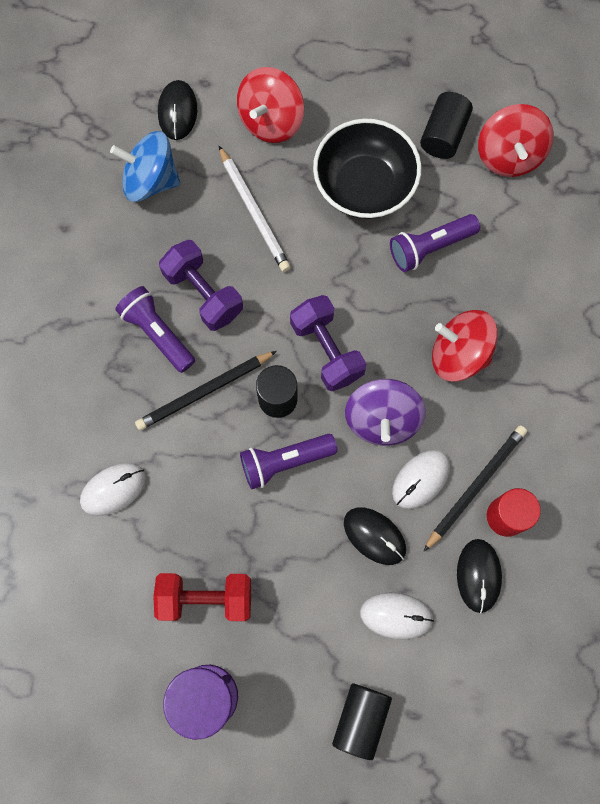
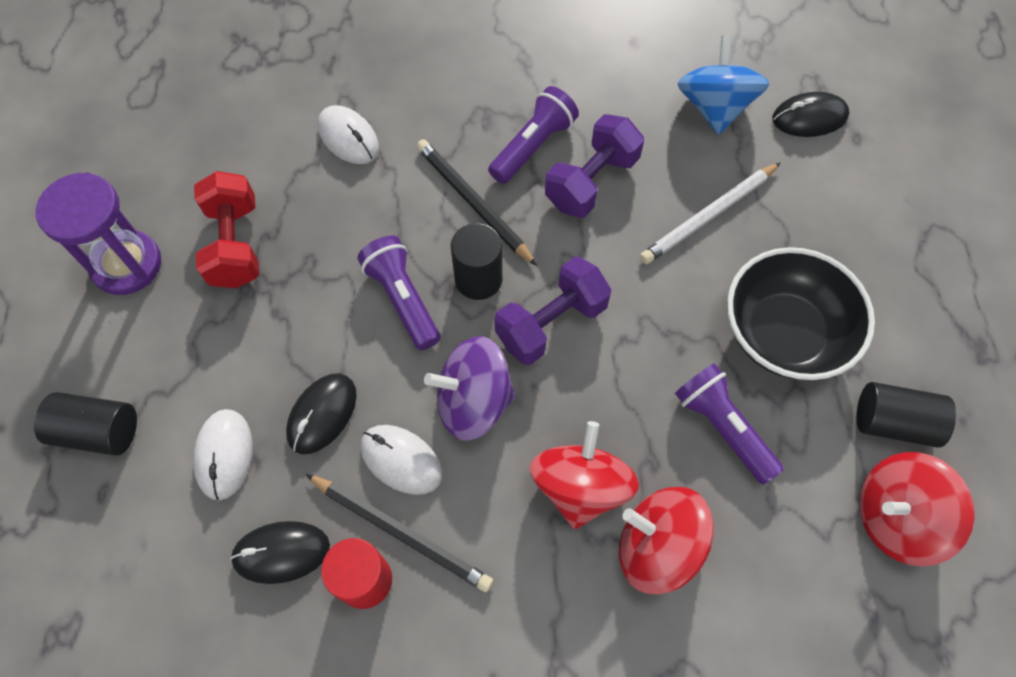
camera: 80 degrees right, 10 degrees down
red spinning top [237,67,304,143] -> red spinning top moved to [619,487,714,594]

